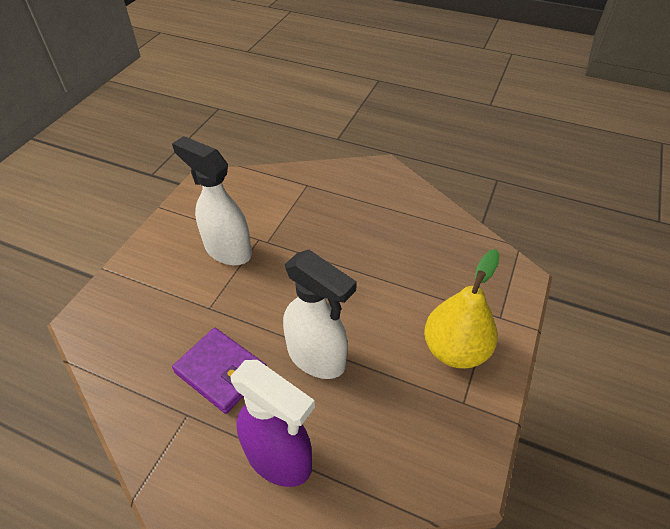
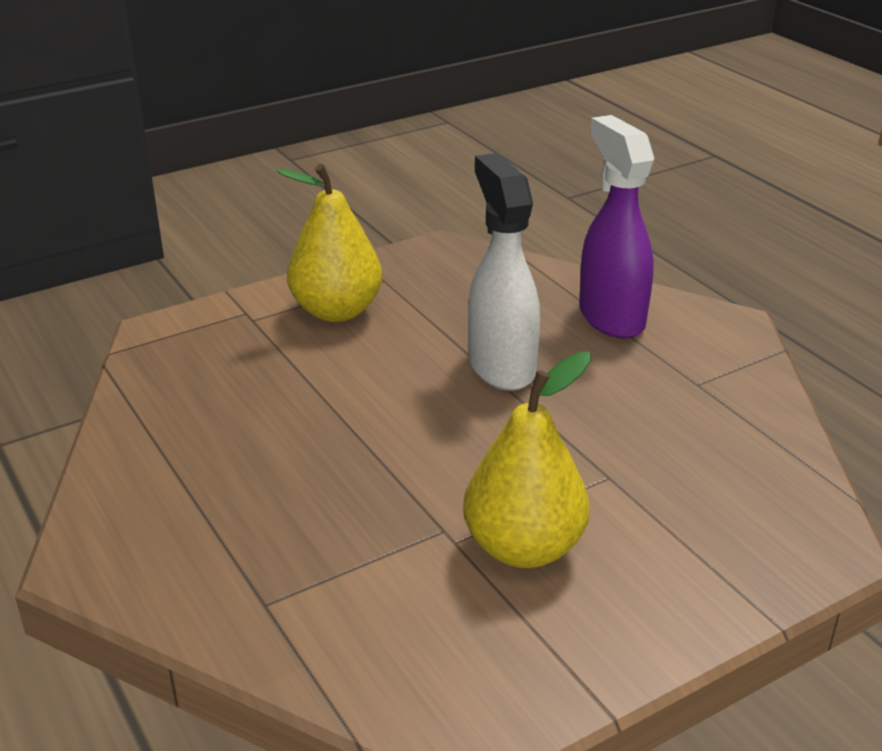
camera: 145 degrees left, 15 degrees down
white spray bottle [172,136,252,265] -> yellow pear [463,352,591,568]
purple wallet [172,328,267,414] -> none

